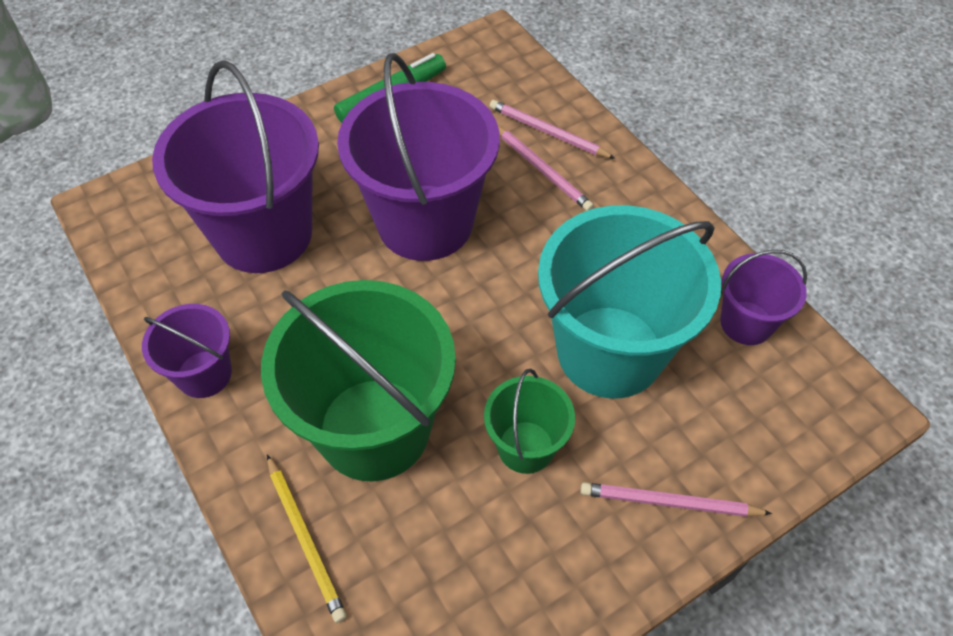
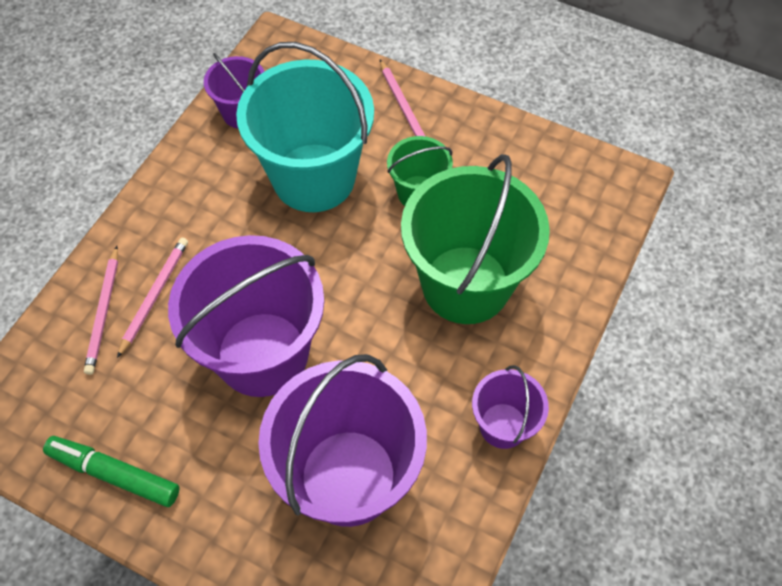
camera: 120 degrees left, 5 degrees up
yellow pencil [267,455,347,623] -> none

